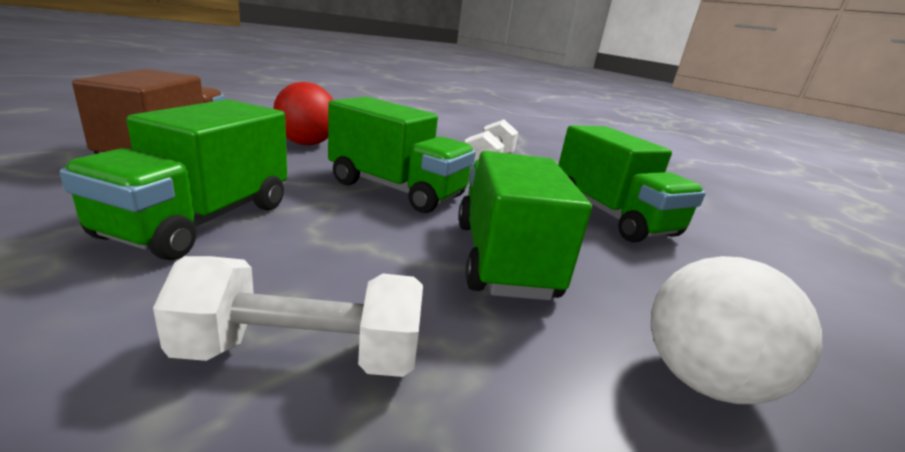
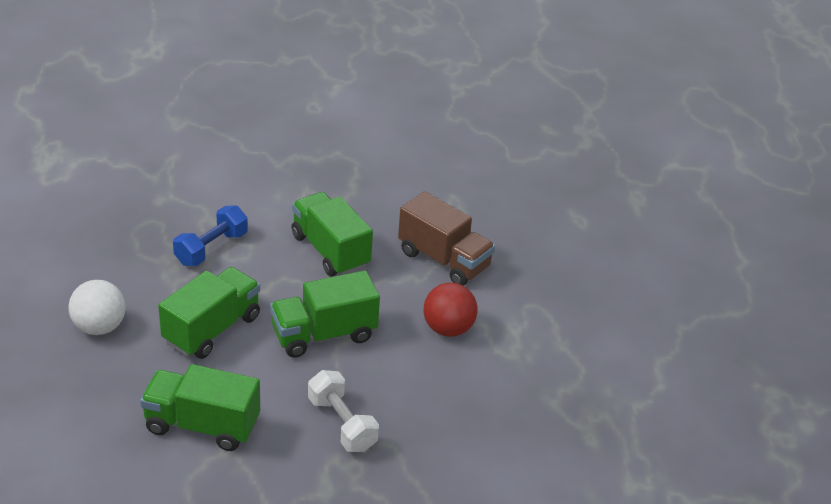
camera: 130 degrees right, 15 degrees up
white dumbbell [153,256,423,377] -> blue dumbbell [173,205,248,266]
green truck [458,151,592,300] -> green truck turned 90 degrees counterclockwise [158,267,260,359]

